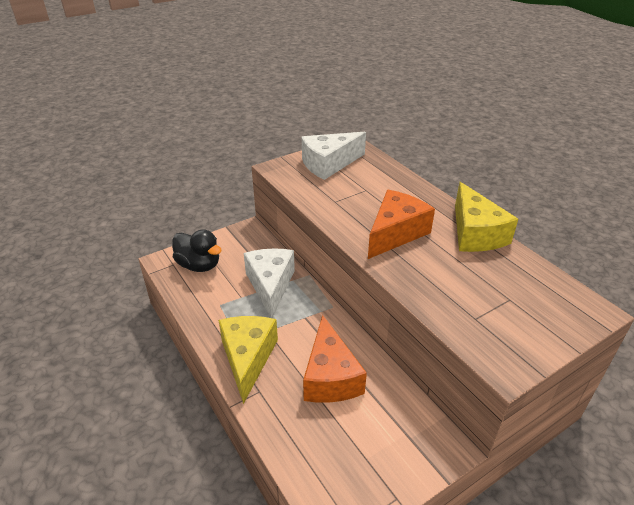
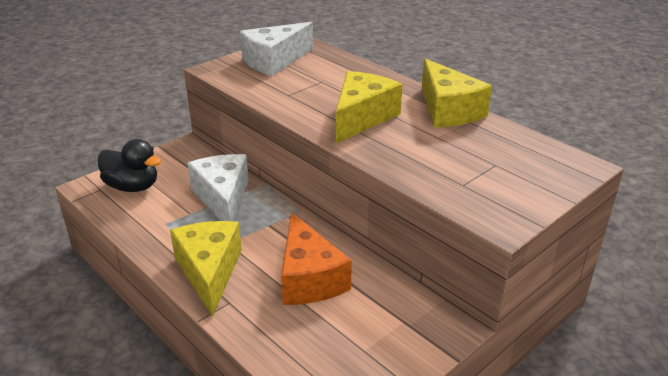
camera: 10 degrees left, 5 degrees down
orange cheese [368,190,435,259] -> yellow cheese [336,71,403,143]

